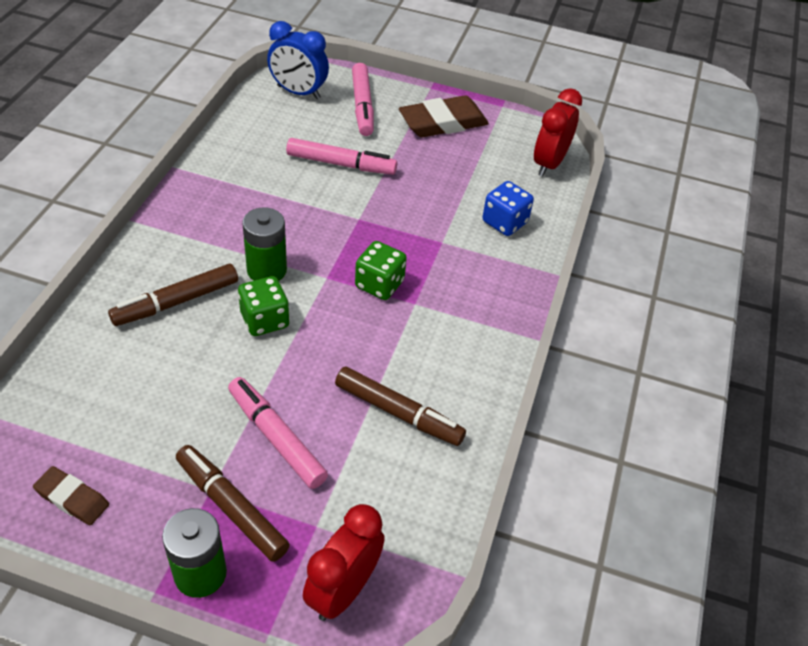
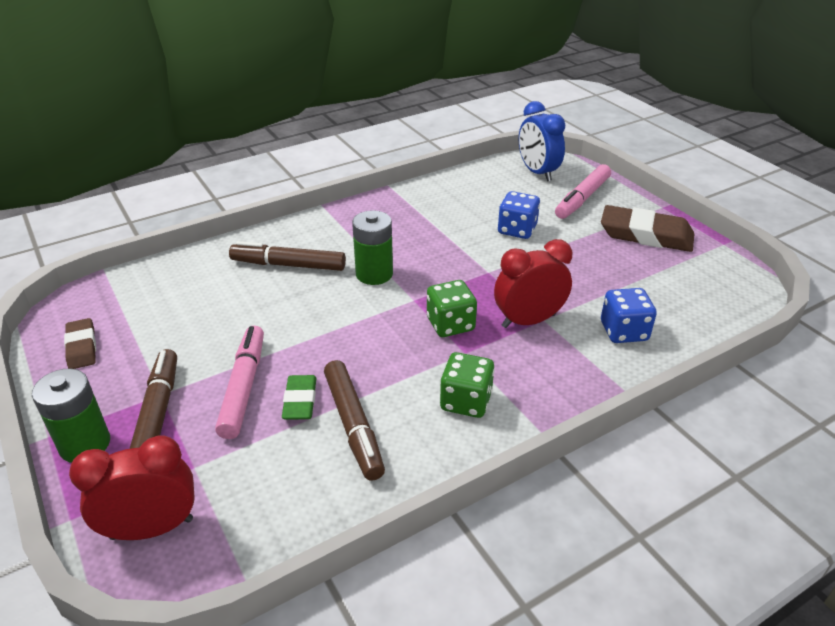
camera: 45 degrees right, 10 degrees down
green dice [238,276,289,336] -> green dice moved to [440,352,495,418]
pink marker [286,138,397,175] -> blue dice [498,191,540,239]
red clock [534,88,582,177] -> red clock moved to [494,239,572,328]
none -> green eraser [282,375,316,420]

